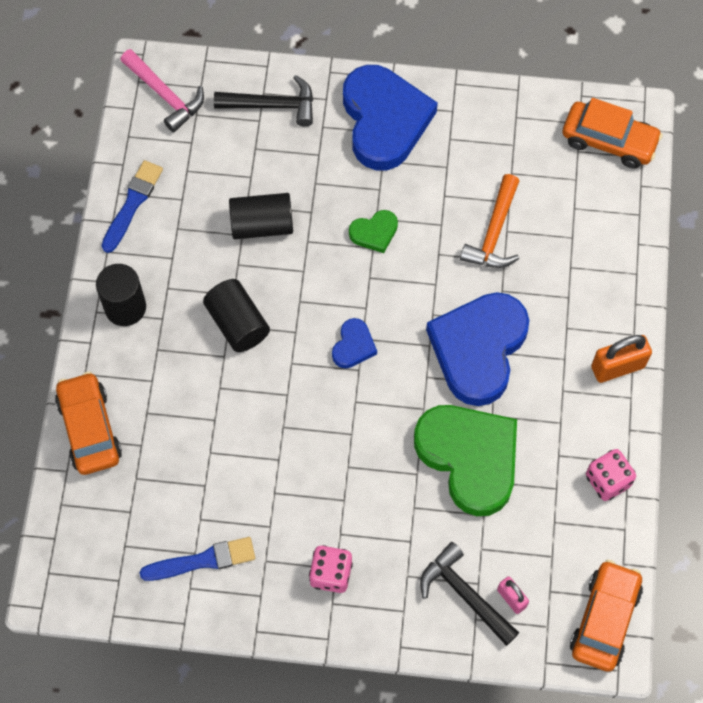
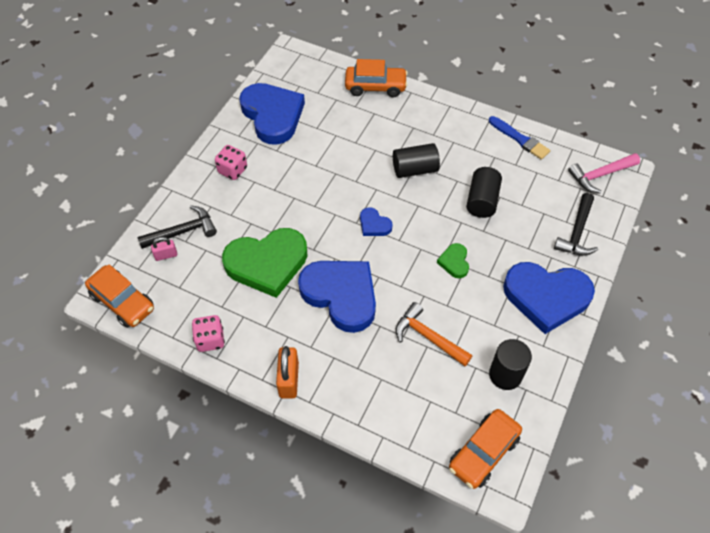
camera: 110 degrees right, 10 degrees down
black cylinder [96,264,146,326] -> black cylinder moved to [489,339,532,390]
blue brush [140,537,255,581] -> blue heart [239,83,305,145]

